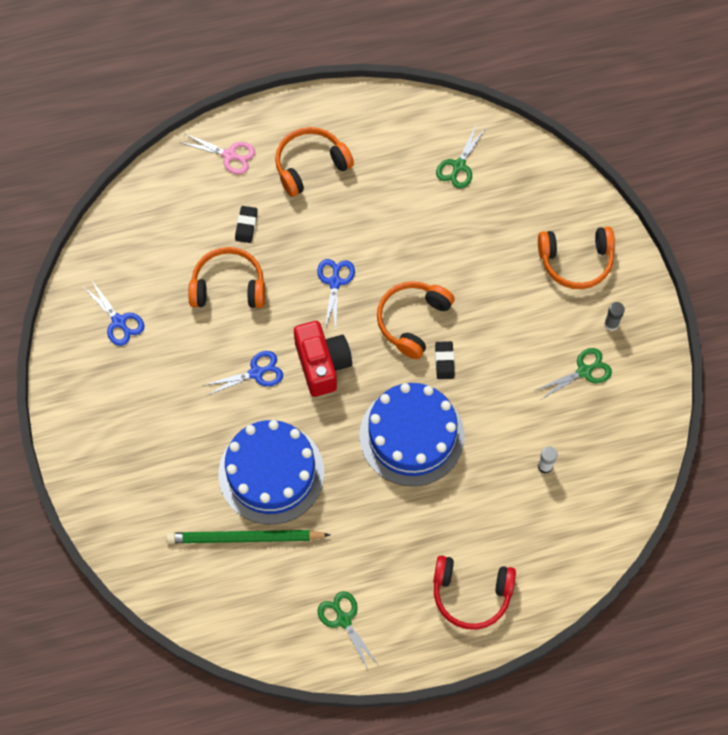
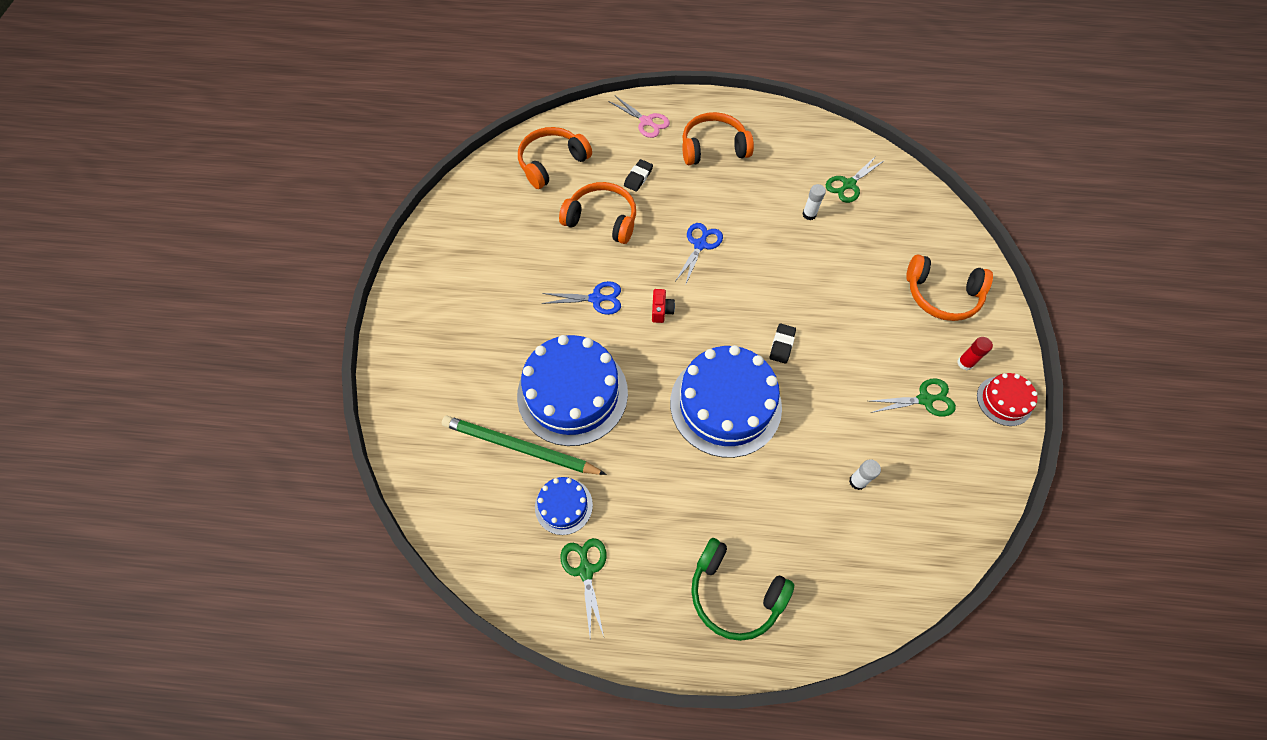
camera: 20 degrees right, 5 degrees down
blue scissors [83,281,145,346] -> none
red camera [294,321,352,397] -> red camera [652,289,675,323], size x0.45
orange headphones [377,281,455,359] -> orange headphones moved to [518,127,592,189]
red headphones [433,555,516,630] -> green headphones [691,538,794,641]
grey glue stick [604,302,625,331] -> red glue stick [957,337,993,370]
none -> blue cake [535,477,593,535]
none -> white glue stick [802,184,826,220]
none -> red cake [977,373,1037,426]

